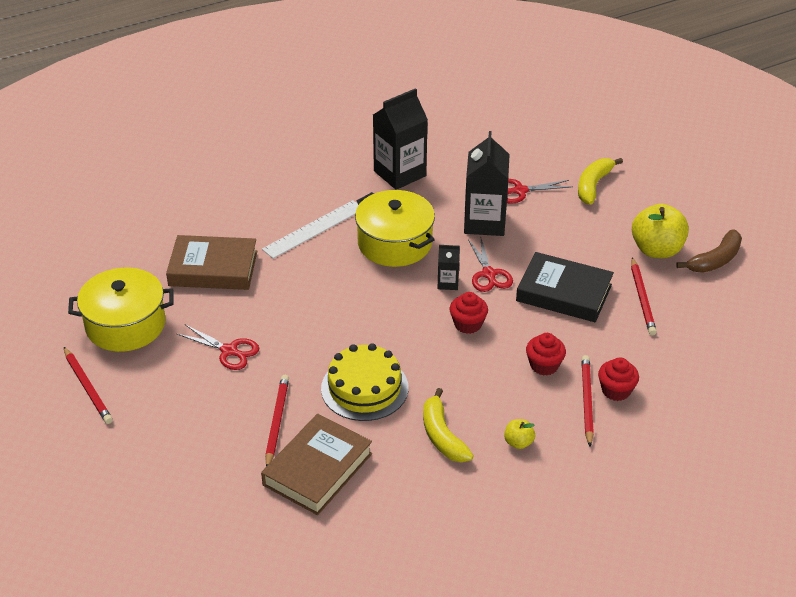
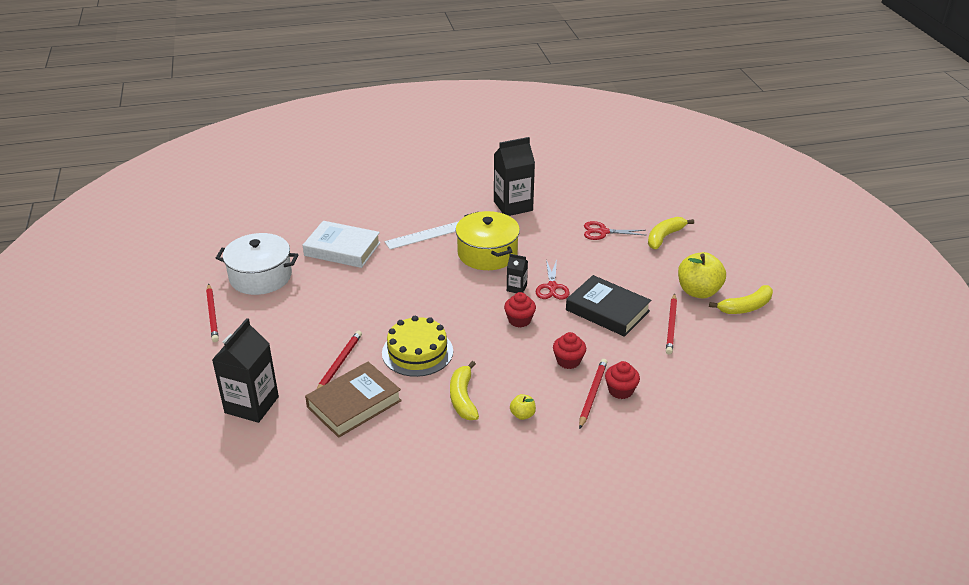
camera: 15 degrees right, 5 degrees down
yellow pot [68,268,174,352] -> white pot [216,233,299,295]
brown book [166,235,257,290] -> white book [303,221,381,268]
red scissors [177,325,259,370] -> none
black carton [464,131,510,236] -> black carton moved to [212,318,279,423]
brown banana [676,229,742,273] -> yellow banana [709,285,773,314]

